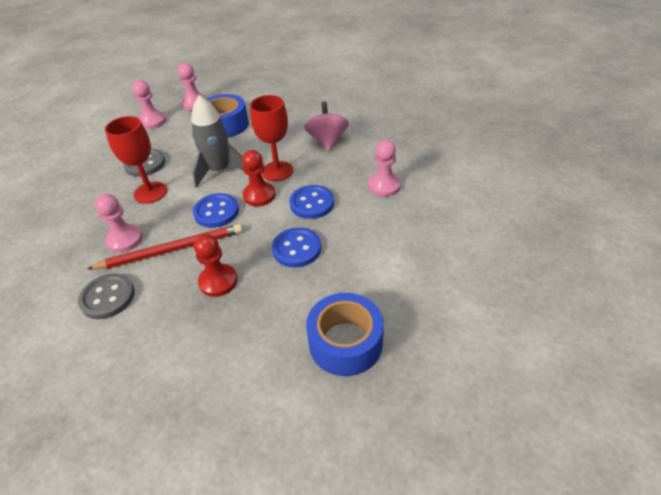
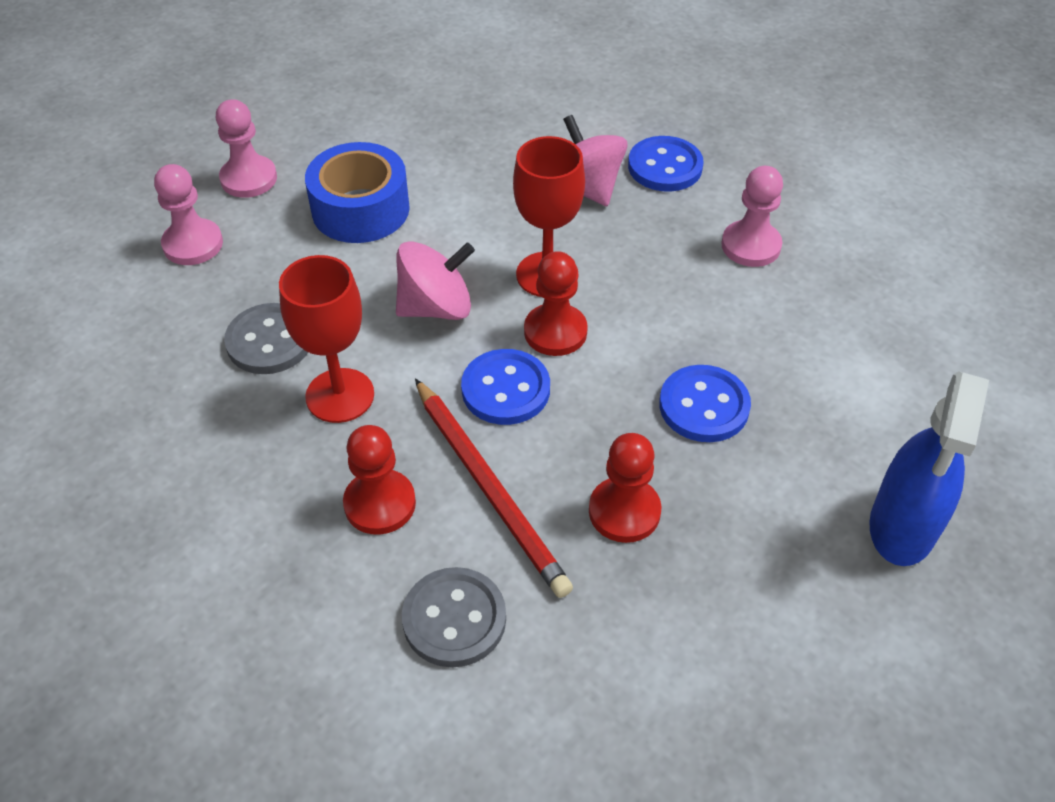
camera: 30 degrees left, 5 degrees up
red pencil [87,224,243,269] -> red pencil turned 105 degrees clockwise [415,378,573,598]
pink pawn [95,194,143,253] -> red pawn [343,425,416,535]
grey rocket [191,95,244,188] -> pink spinning top [396,241,475,320]
blue button [289,185,334,219] -> blue button moved to [628,136,703,192]
blue tape [306,293,384,376] -> blue spray bottle [869,371,989,566]

